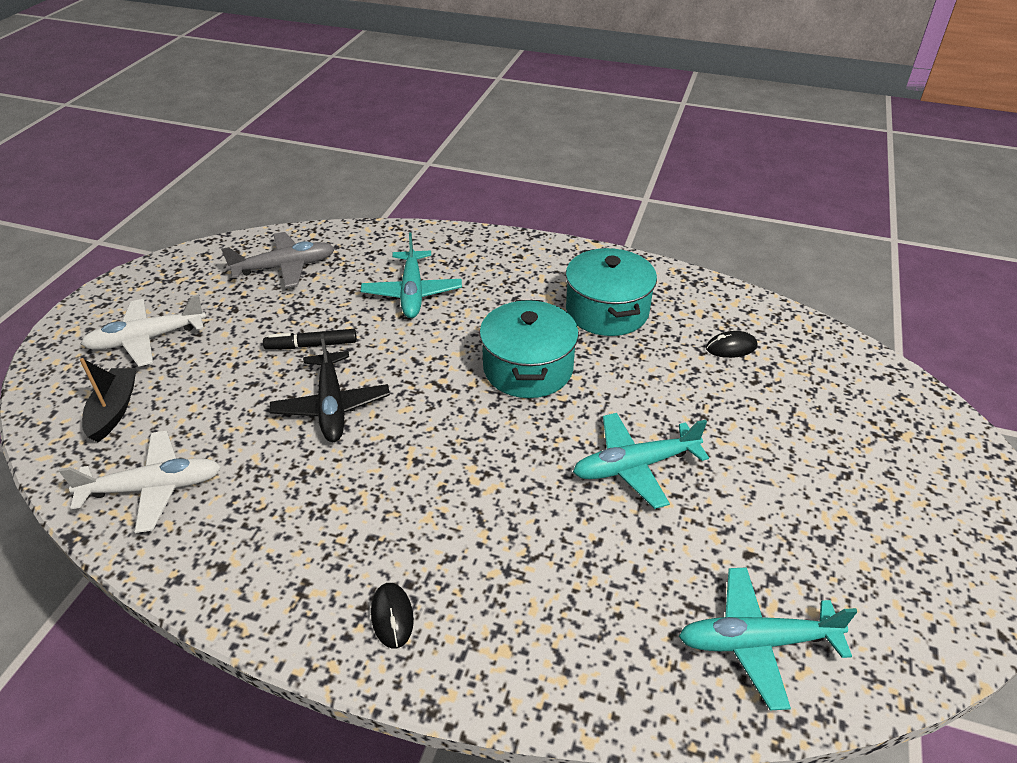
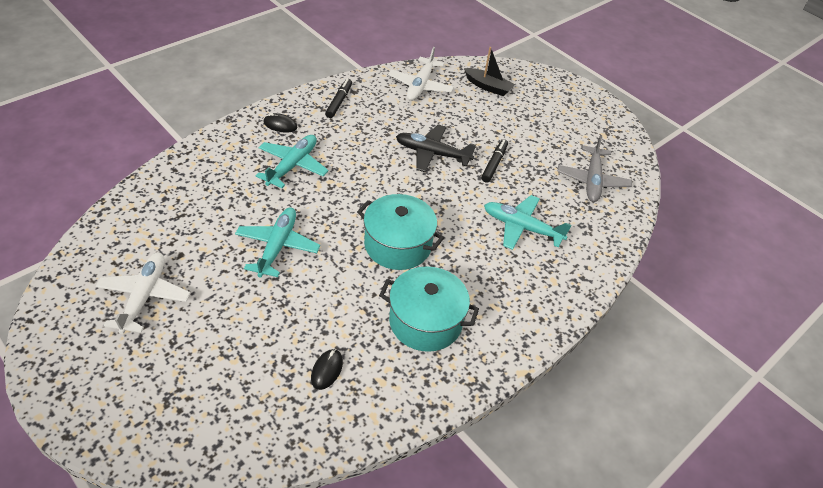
camera: 115 degrees right, 5 degrees up
white plane [81,295,206,367] -> white plane moved to [95,253,190,334]
turquoise plane [678,567,857,710] -> turquoise plane moved to [256,135,329,188]
none -> black marker [325,79,352,118]

